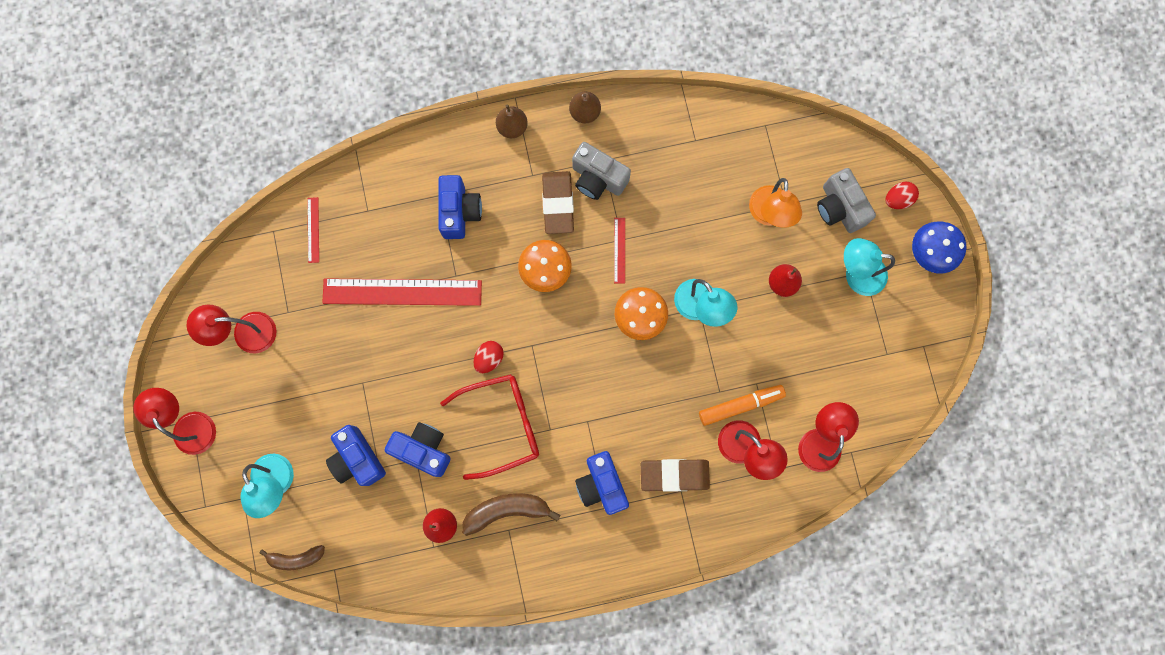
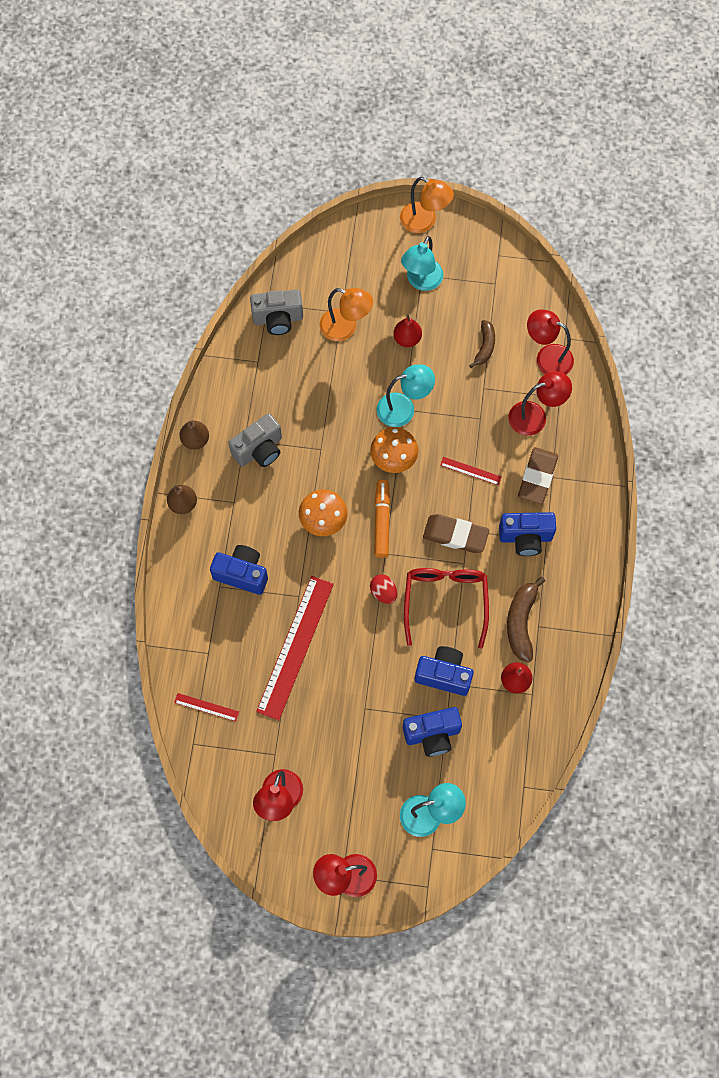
camera: 70 degrees left, 10 degrees down
brown banana [259,545,325,570] -> brown banana moved to [469,320,495,368]
blue camera [385,422,451,477] -> blue camera turned 60 degrees clockwise [415,646,474,696]
brown eraser [542,171,574,234] -> brown eraser moved to [423,514,489,553]
red ruler [614,218,625,284] -> red ruler moved to [440,457,502,485]
orange marker [699,385,786,426] -> orange marker moved to [374,480,390,558]
grey camera [817,168,876,233] -> grey camera moved to [250,289,303,335]
red egg [885,182,919,209] -> none
blue mushroom [912,222,966,273] -> orange lamp [400,177,454,233]

